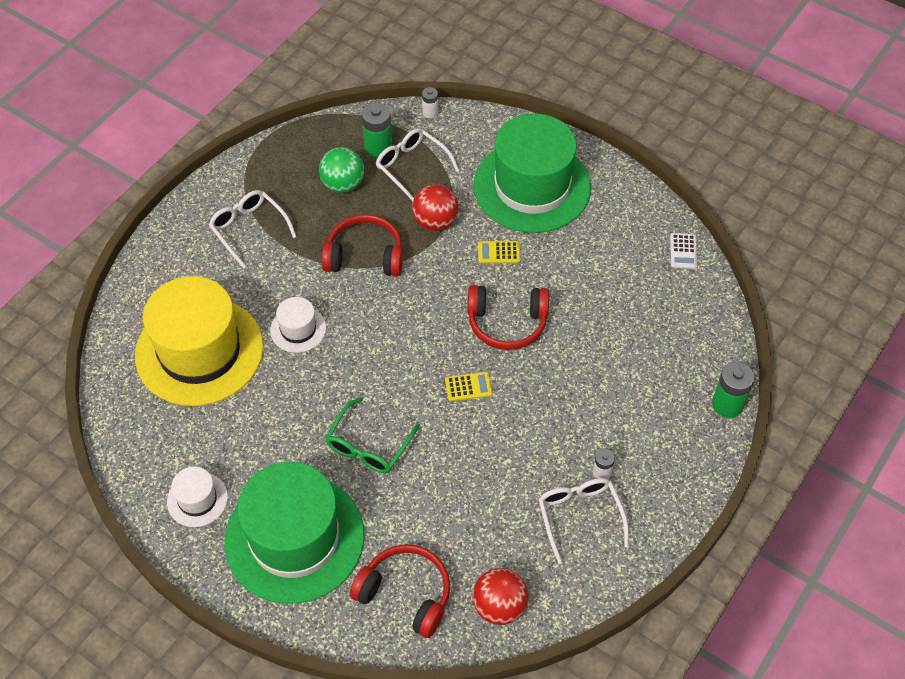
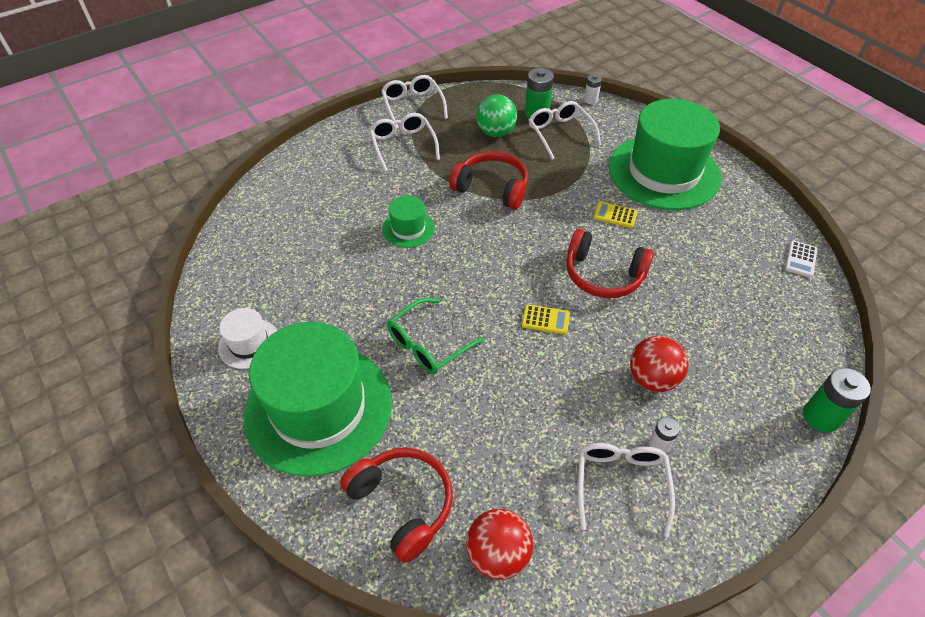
camera: 20 degrees right, 5 degrees down
yellow hat [135,276,264,406] -> none
white hat [270,297,326,353] -> green hat [382,195,435,248]
red ball [412,184,458,231] -> red ball moved to [630,336,688,392]
none -> white glasses [381,75,448,129]

